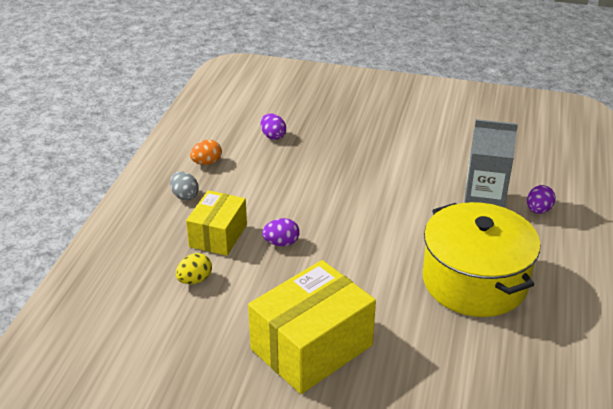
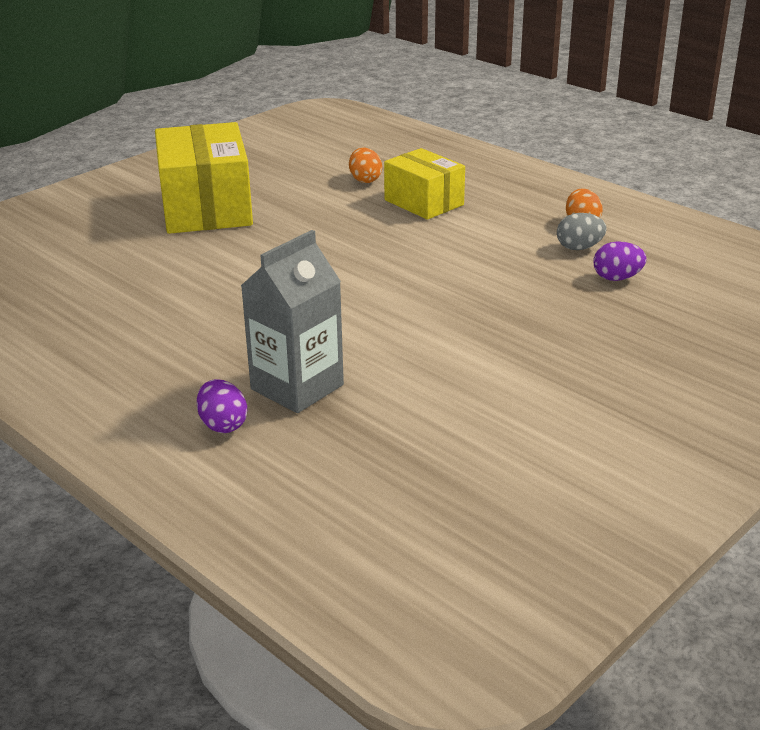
camera: 120 degrees right, 5 degrees down
grey egg [170,171,199,201] -> grey egg moved to [557,213,607,250]
yellow egg [176,253,212,284] -> orange egg [349,148,382,183]
purple egg [262,218,300,246] -> none
yellow pot [423,202,540,317] -> none

